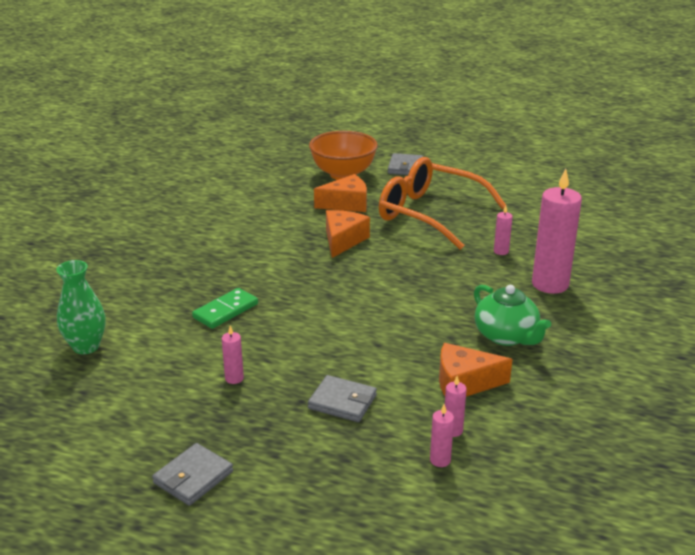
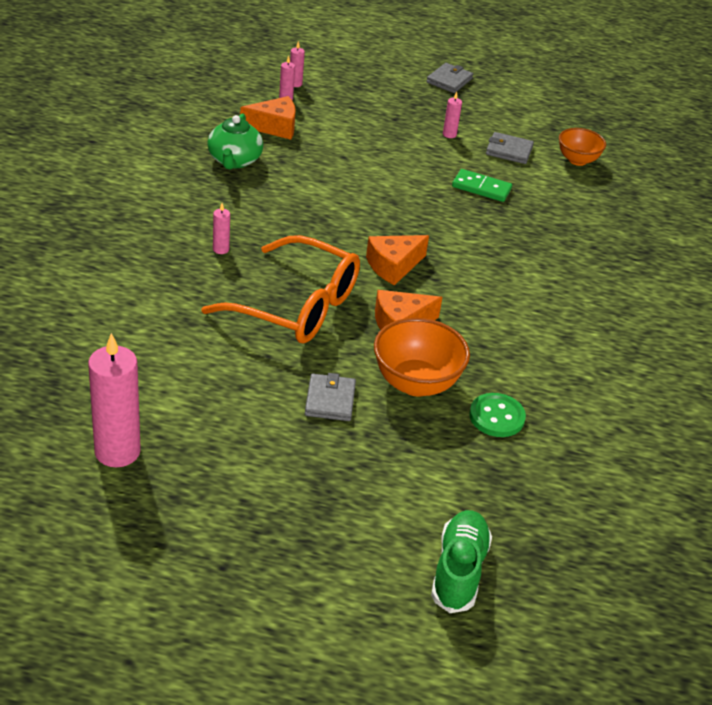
camera: 170 degrees right, 10 degrees up
green vase [56,260,106,354] -> orange bowl [559,128,606,166]
green domino [192,288,258,329] -> green domino turned 75 degrees clockwise [452,169,512,202]
grey wallet [308,375,377,422] -> grey wallet moved to [486,132,534,164]
orange cheese [326,210,370,258] -> orange cheese turned 45 degrees clockwise [366,235,429,285]
green teapot [474,285,551,346] -> green teapot turned 135 degrees counterclockwise [207,113,263,169]
pink candle [532,169,582,294] -> pink candle moved to [88,333,141,467]
none -> green shoe [431,510,492,613]
none -> green button [469,393,526,437]

